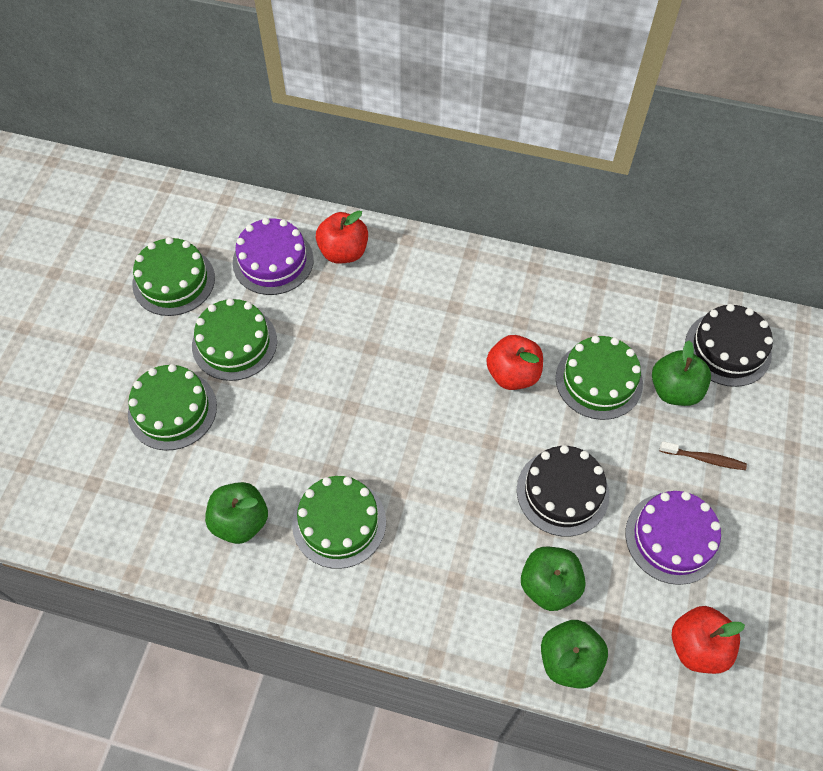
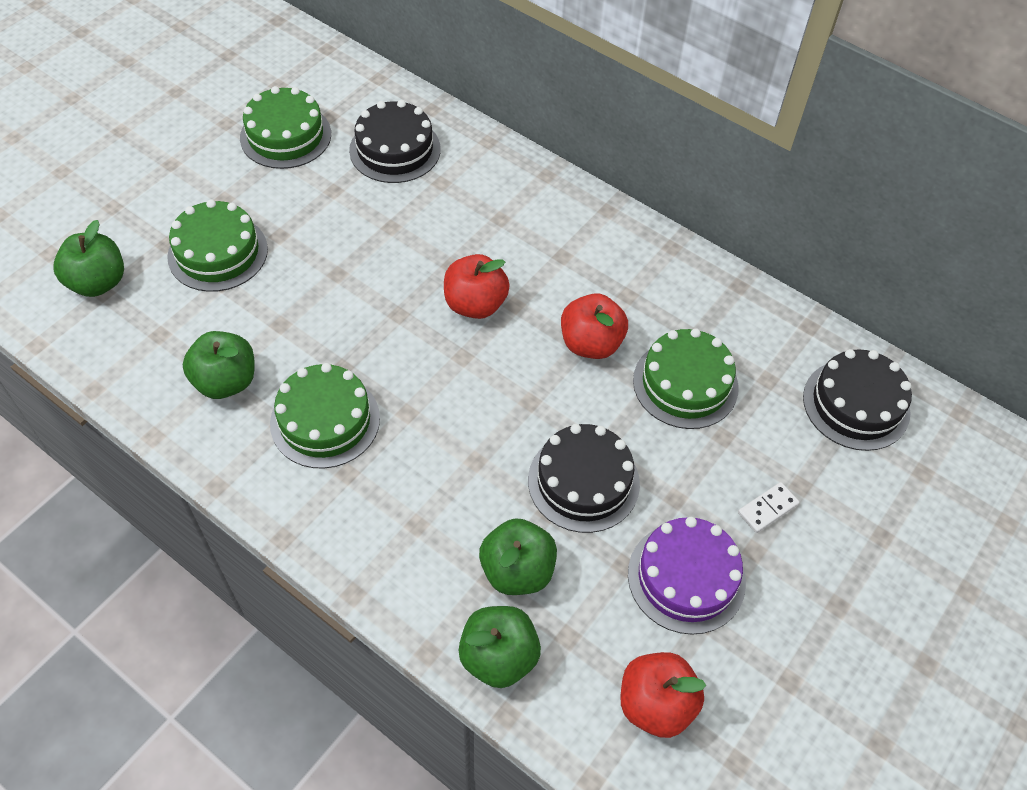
camera: 20 degrees right, 5 degrees down
green cake [192,298,277,381] -> none
purple cake [233,218,314,295] -> black cake [349,100,441,183]
red apple [316,211,368,264] -> red apple moved to [444,254,510,319]
green apple [652,340,711,406] -> green apple moved to [53,220,124,297]
brown toothbrush [660,441,747,470] -> white domino [738,482,799,533]

